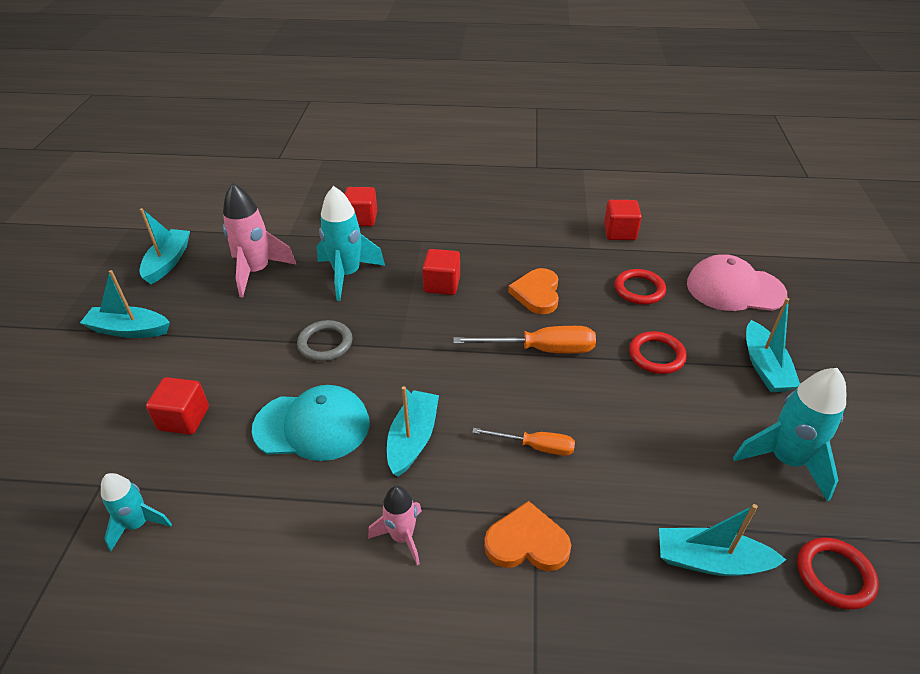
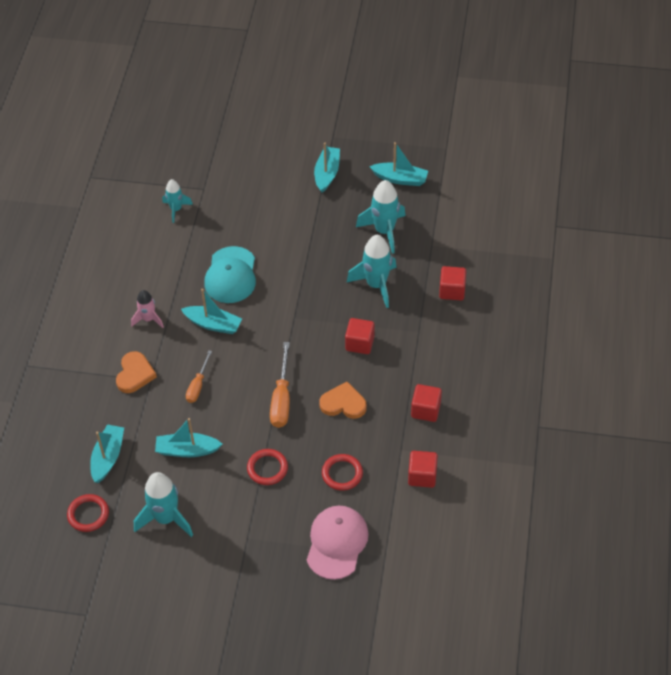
camera: 95 degrees right, 10 degrees up
red cube [146,377,209,435] -> red cube moved to [411,384,442,422]
pink rocket [223,183,297,298] -> turquoise rocket [356,180,406,254]
grey ring [297,320,353,361] -> none
turquoise boat [746,298,800,392] -> turquoise boat moved to [155,418,223,457]

